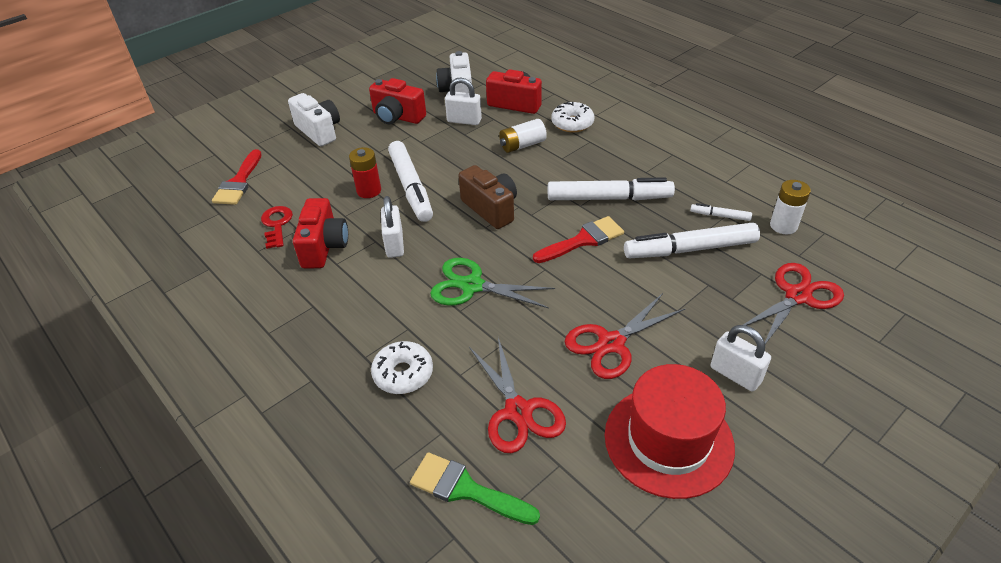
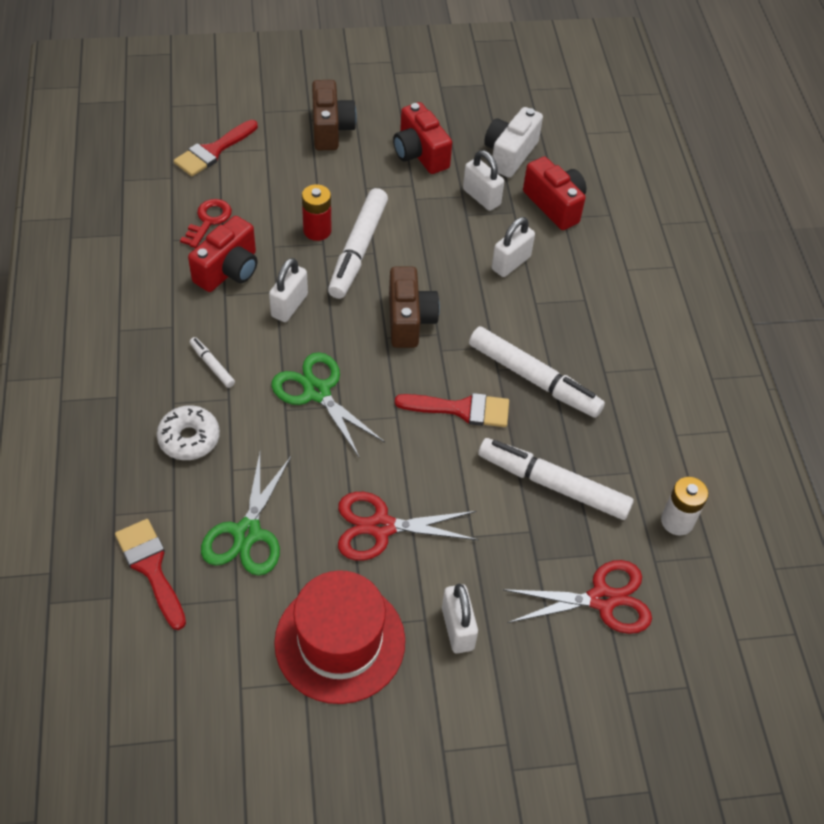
camera: 30 degrees right, 10 degrees up
white camera [288,93,340,146] -> brown camera [312,80,357,150]
green brush [410,452,540,525] -> red brush [115,519,186,630]
red scissors [469,338,566,453] -> green scissors [201,453,292,576]
white battery [499,119,547,153] -> white padlock [492,217,535,277]
white donut [551,102,594,132] -> none
white marker [690,203,752,221] -> white marker moved to [190,337,235,388]

